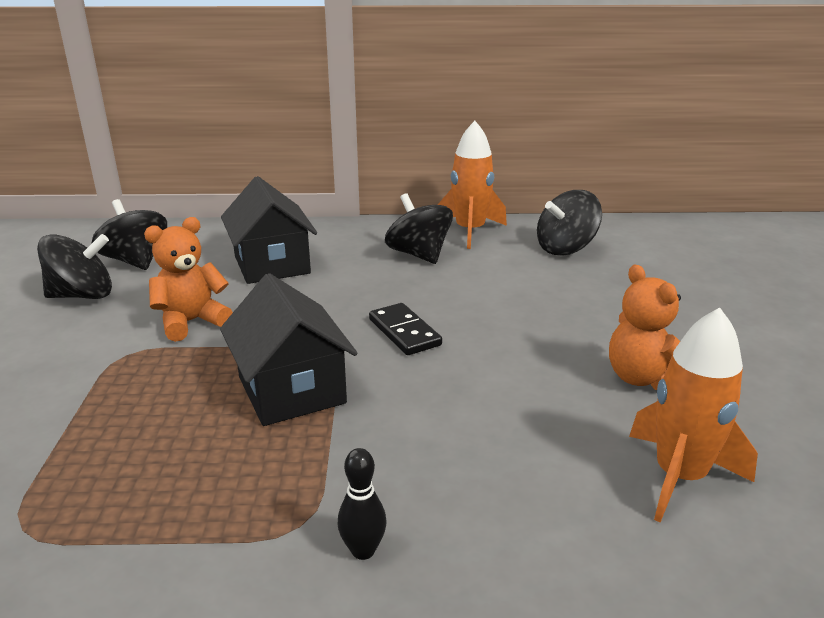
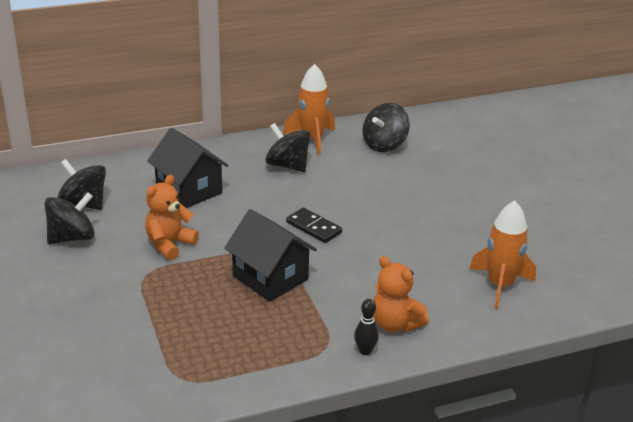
camera: 20 degrees left, 5 degrees up
orange teddy bear [609,265,681,390] -> orange teddy bear moved to [373,256,429,332]

